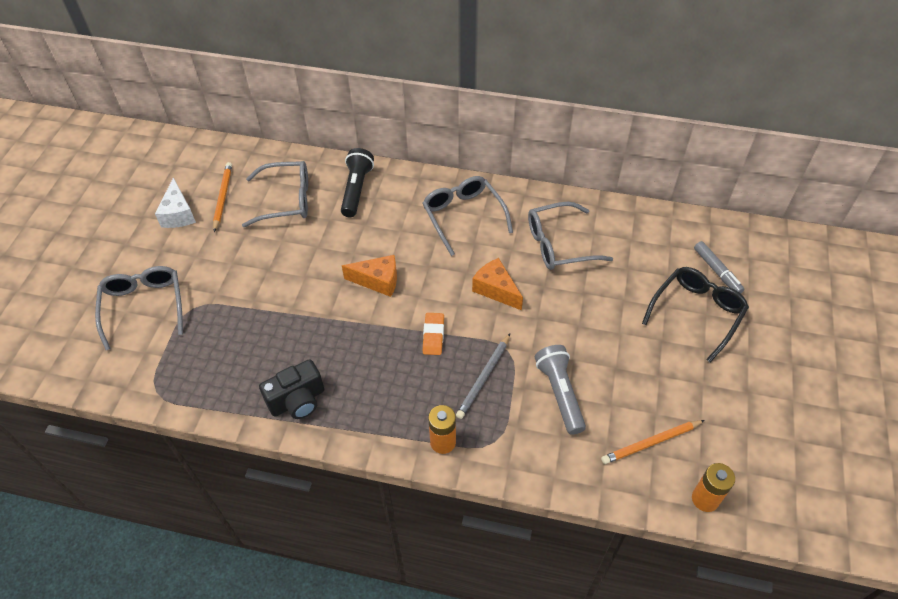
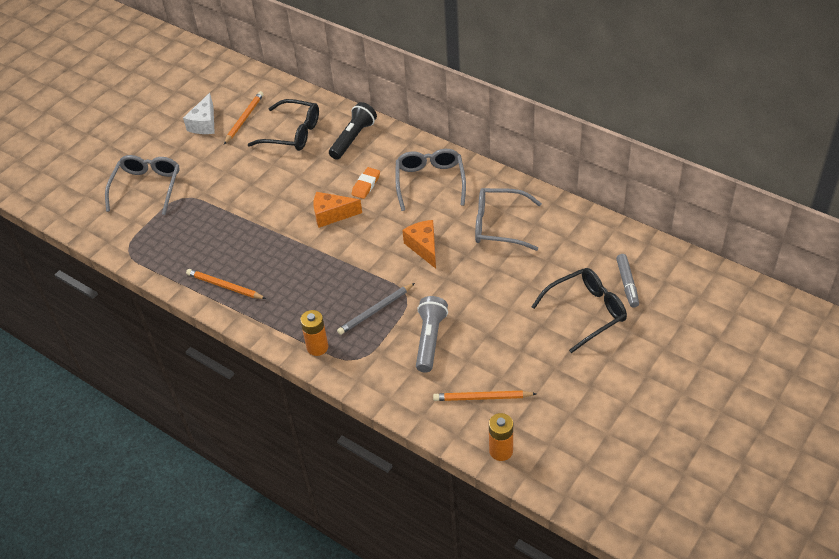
camera: 25 degrees right, 5 degrees down
grey glasses [242,161,308,227] -> black glasses [248,99,319,151]
black camera [259,359,324,419] -> orange pencil [186,269,266,299]
orange cheese [342,255,397,297] -> orange cheese turned 150 degrees clockwise [313,192,362,228]
orange eraser [423,313,444,355] -> orange eraser moved to [352,167,380,199]

